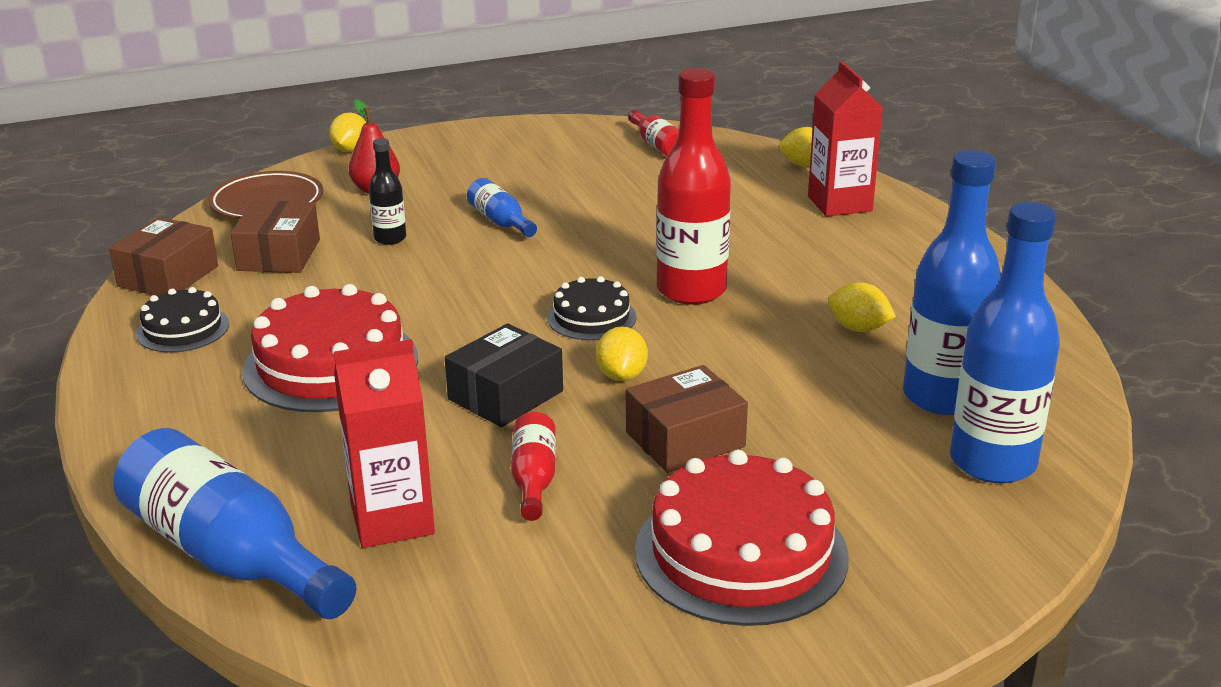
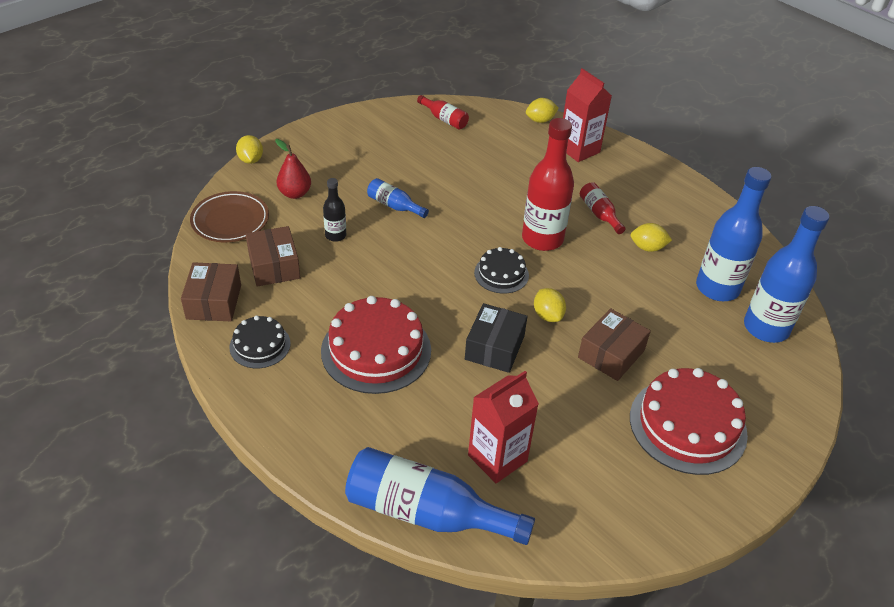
camera: 25 degrees left, 15 degrees up
red bottle [511,412,556,521] -> red bottle moved to [580,182,625,234]

